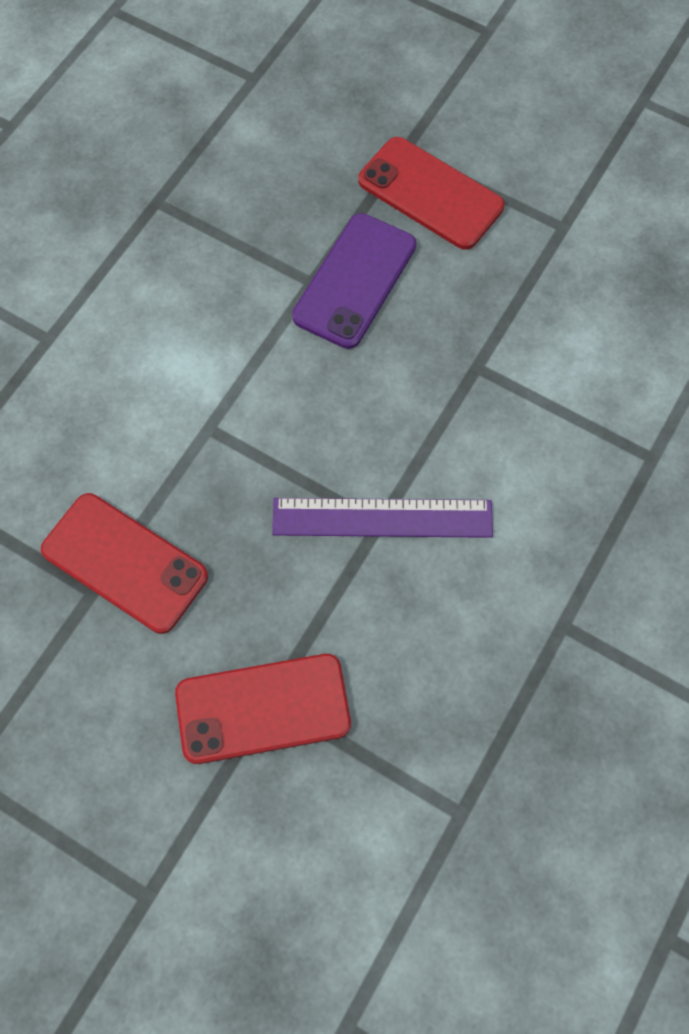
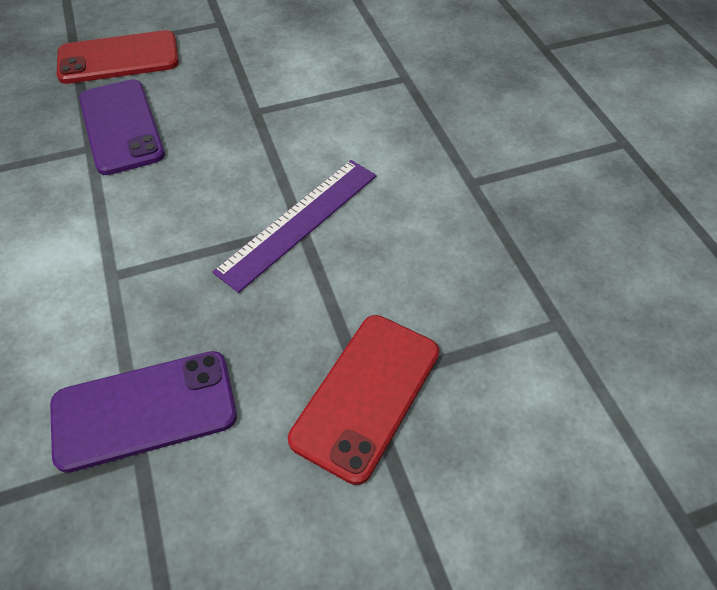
camera: 50 degrees left, 15 degrees down
red phone [41,493,208,634] -> purple phone [50,351,237,473]

